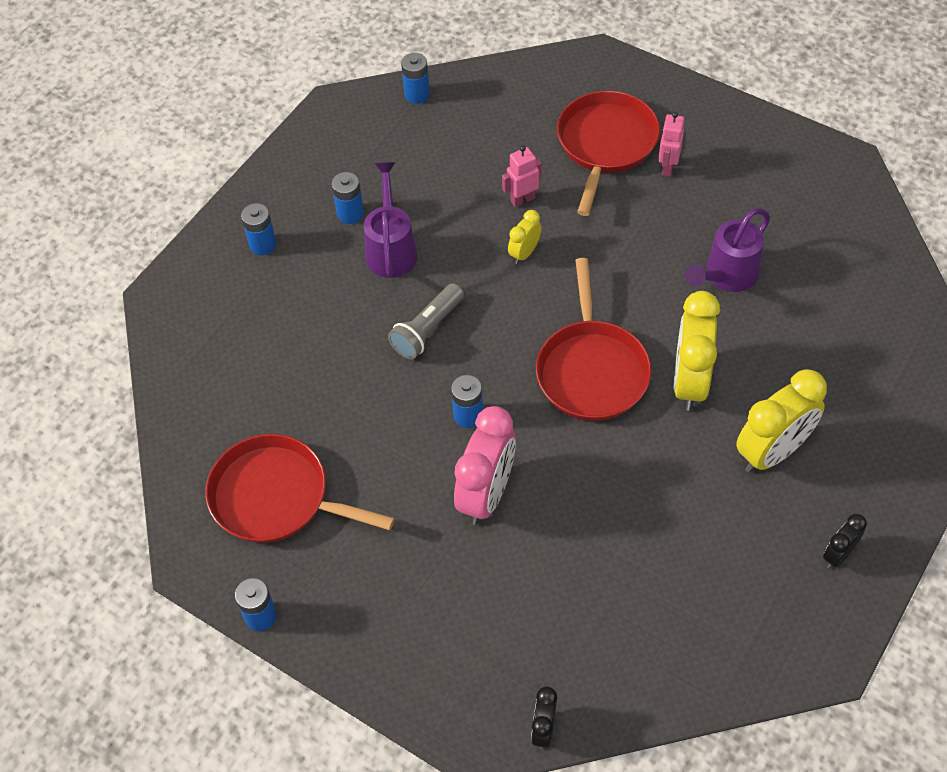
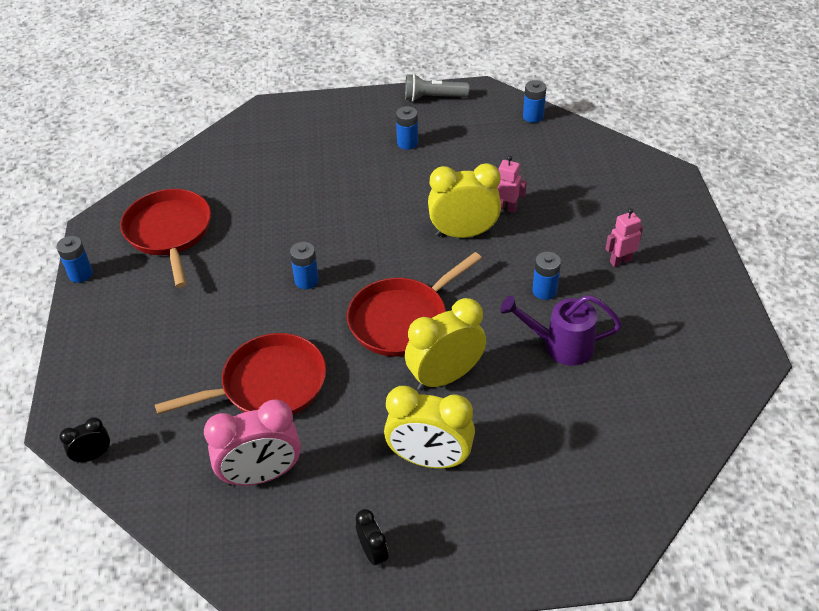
camera: 50 degrees right, 10 degrees down
blue battery [241,203,277,255] -> blue battery moved to [532,252,561,300]
purple watering can [364,162,418,278] -> none
grey flashlight [388,283,464,359] -> grey flashlight moved to [405,74,469,101]
pink clock [454,406,516,525] -> pink clock moved to [204,400,301,486]
yellow clock [508,210,542,264] -> yellow clock [428,163,501,238], size x1.98
red pan [557,91,660,216] -> red pan moved to [155,333,326,415]
black clock [823,514,867,568] -> black clock turned 60 degrees clockwise [356,509,389,568]

